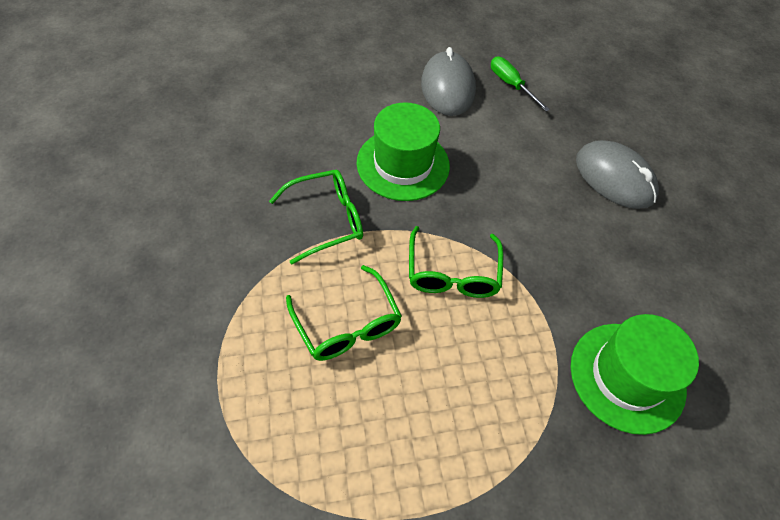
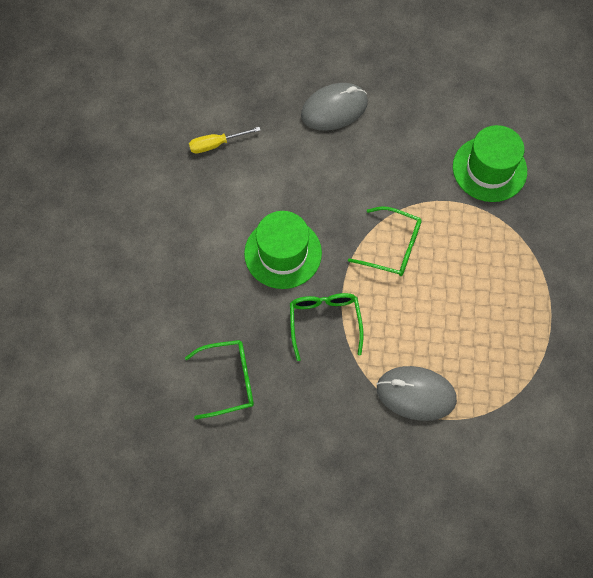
camera: 70 degrees left, 10 degrees up
green glasses [286,265,402,361] -> green glasses moved to [185,340,254,420]
grey mouse [421,47,476,116] -> grey mouse moved to [377,366,457,421]
green screwdriver [491,56,550,112] -> yellow screwdriver [189,127,261,153]

